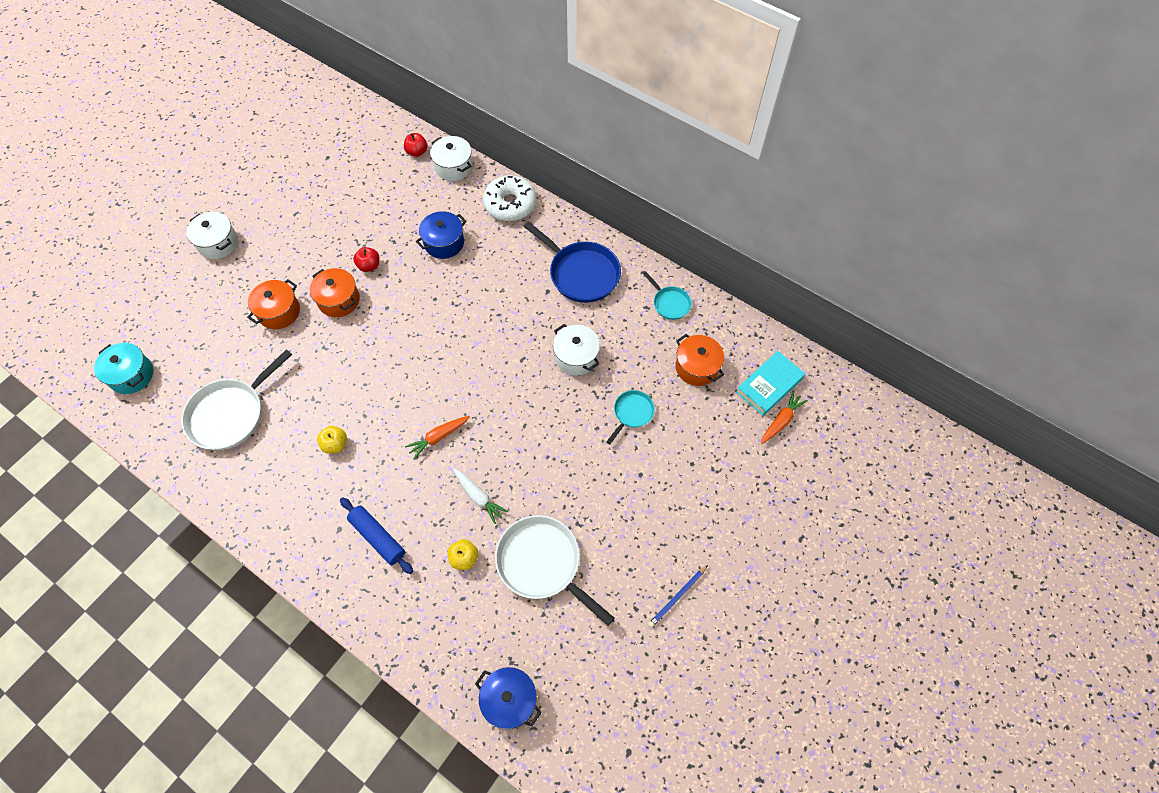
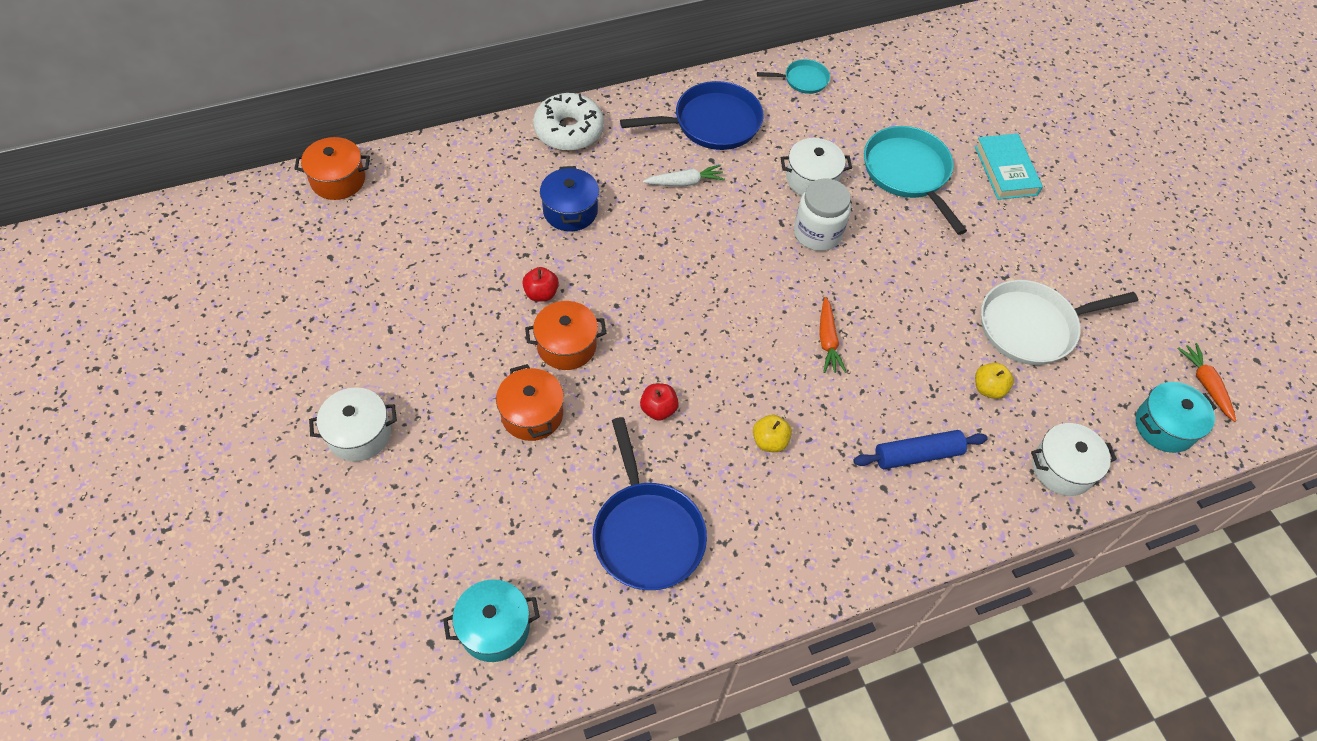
camera: 60 degrees left, 5 degrees down
white pan [181,349,292,450] -> blue pan [593,417,707,590]
red apple [404,133,428,157] -> red apple moved to [640,383,679,421]
white pot [430,136,473,181] -> white pot moved to [1031,423,1117,496]
white carrot [453,469,508,524] -> white carrot moved to [643,165,725,187]
blue pot [475,667,542,729] -> turquoise pot [1136,382,1217,453]
turquoise pan [606,390,655,444] -> turquoise pan [864,126,967,235], size x1.89
blue pencil [648,565,708,628] -> none
orange pot [676,334,724,386] -> orange pot moved to [294,137,370,200]
turquoise book [736,351,805,416] -> turquoise book moved to [975,134,1043,200]
orange carrot [761,391,808,444] -> orange carrot moved to [1177,343,1236,422]
none -> white jar [794,179,851,251]

